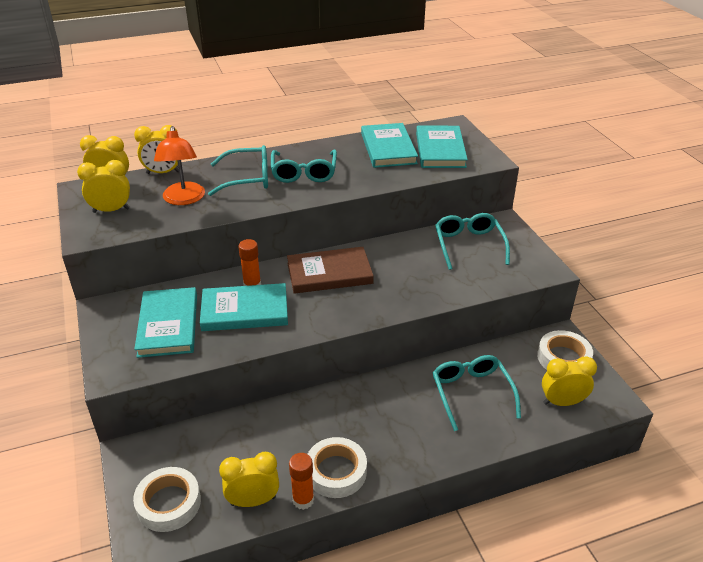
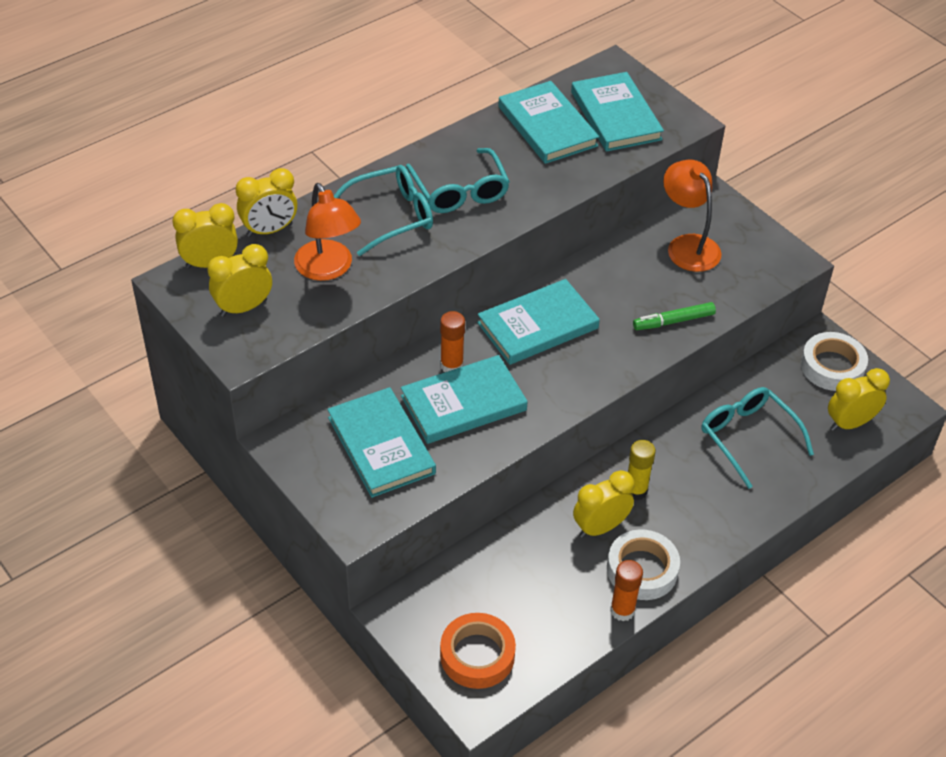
camera: 20 degrees left, 10 degrees up
white tape [133,467,201,532] -> orange tape [440,613,516,689]
yellow clock [219,452,279,507] -> yellow clock moved to [573,470,634,538]
brown book [287,247,374,294] -> turquoise book [477,279,600,365]
turquoise glasses [435,213,510,270] -> orange lamp [663,160,722,272]
none -> yellow glue stick [628,440,656,500]
none -> green marker [633,302,716,330]

